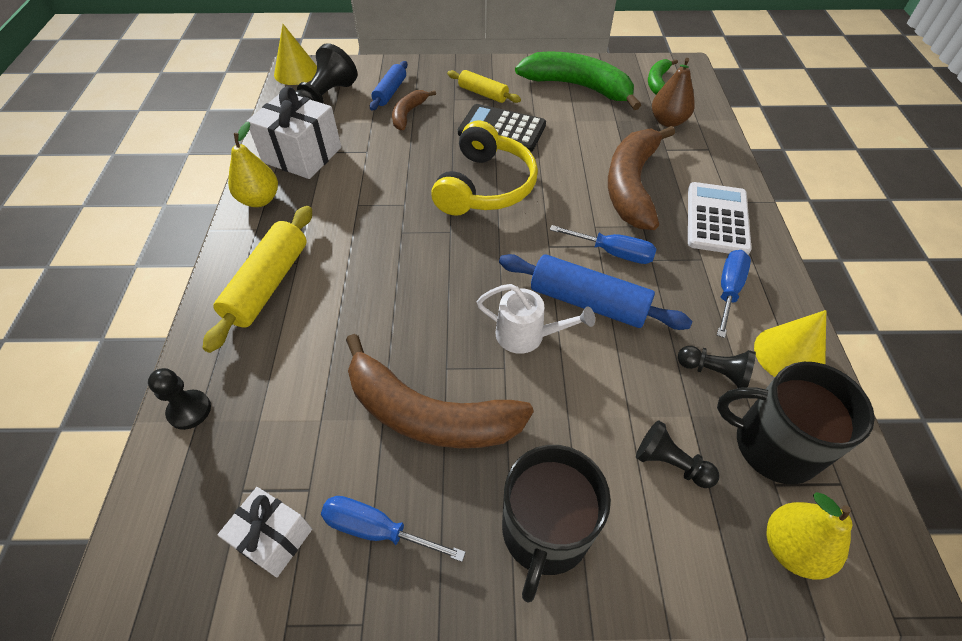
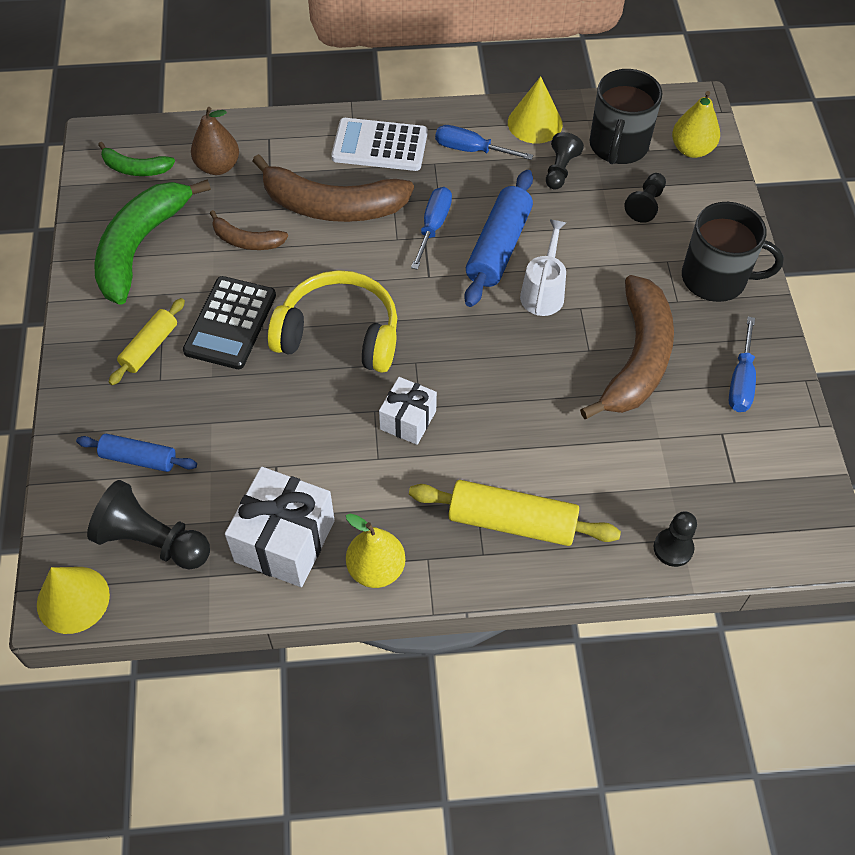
camera: 95 degrees left, 5 degrees up
white gift [217,487,312,578] -> white gift moved to [379,377,437,445]
brown banana [392,90,436,130] -> brown banana moved to [210,210,288,250]

